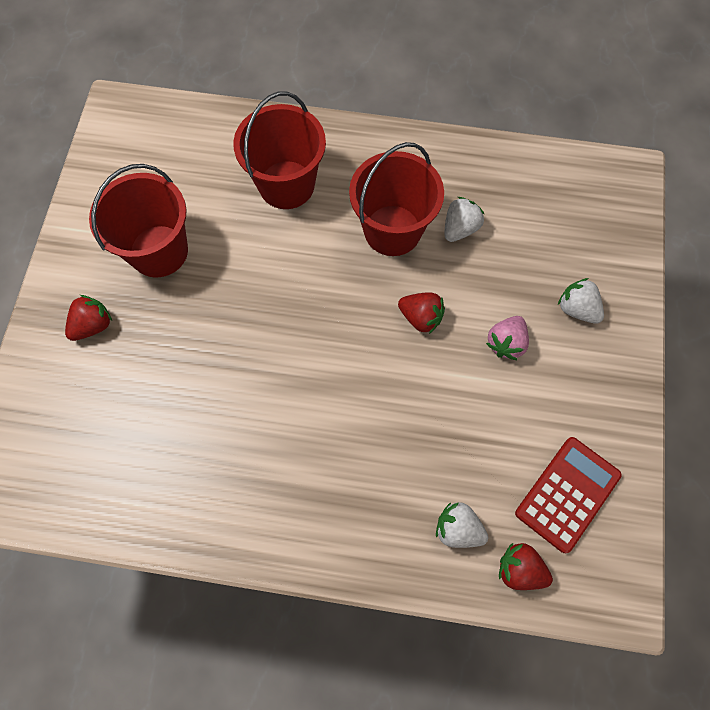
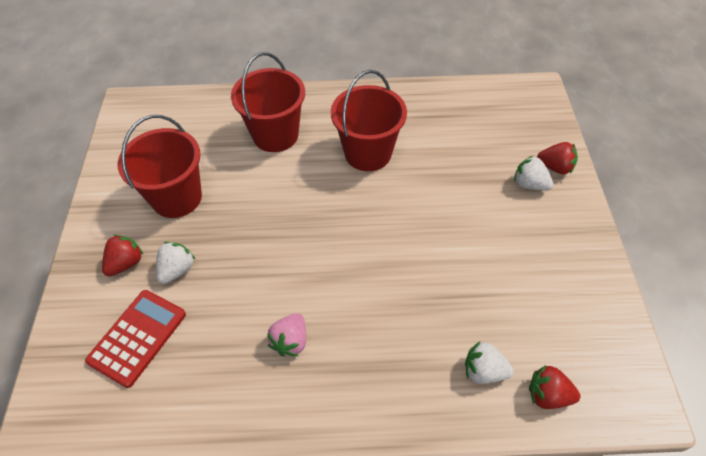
camera: 10 degrees left, 15 degrees down
red strawberry [398,292,445,334] -> red strawberry moved to [537,142,578,174]
white strawberry [444,197,485,242] -> white strawberry moved to [156,242,195,284]
pink strawberry [486,316,529,360] -> pink strawberry moved to [267,313,306,357]
red calculator [515,437,622,553] -> red calculator moved to [85,290,186,388]

